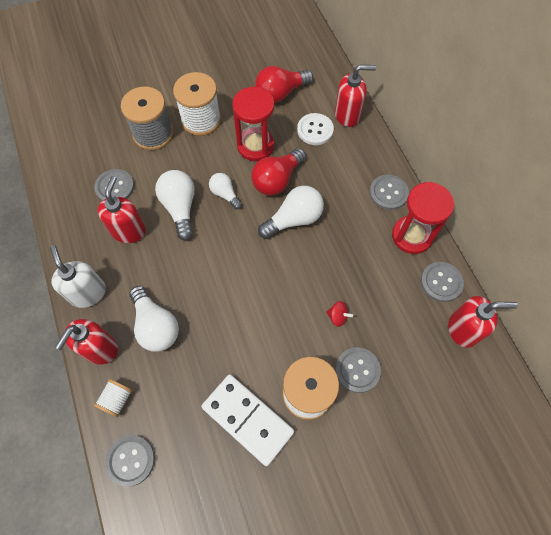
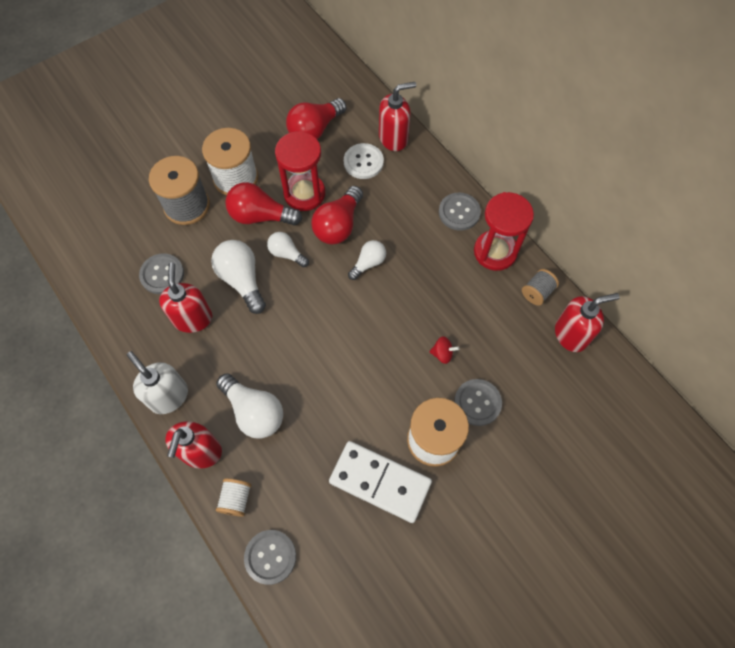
camera: 15 degrees left, 0 degrees up
white light bulb [258,186,324,239] -> white light bulb [348,240,386,280], size x0.61
grey button [421,262,464,302] -> grey spool [522,269,559,306]
none -> red light bulb [225,182,302,226]

